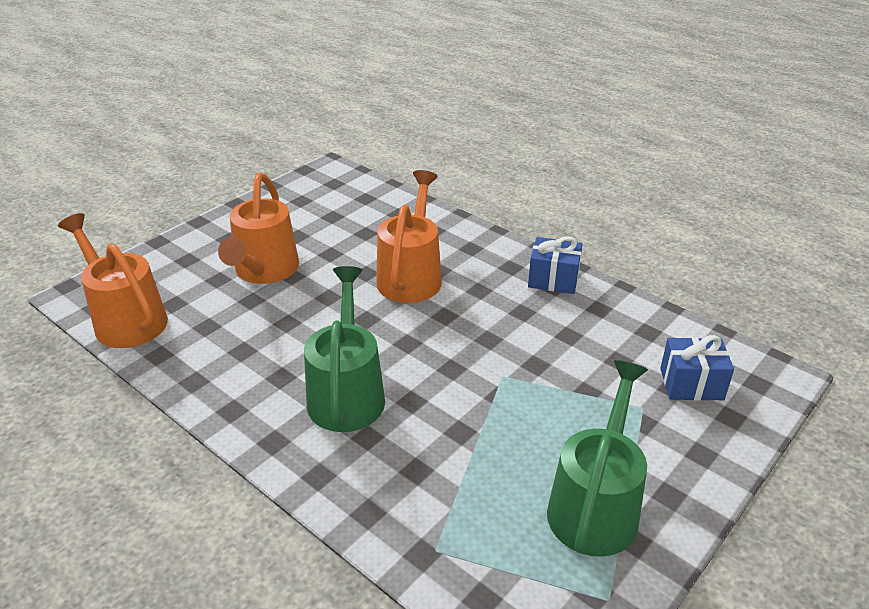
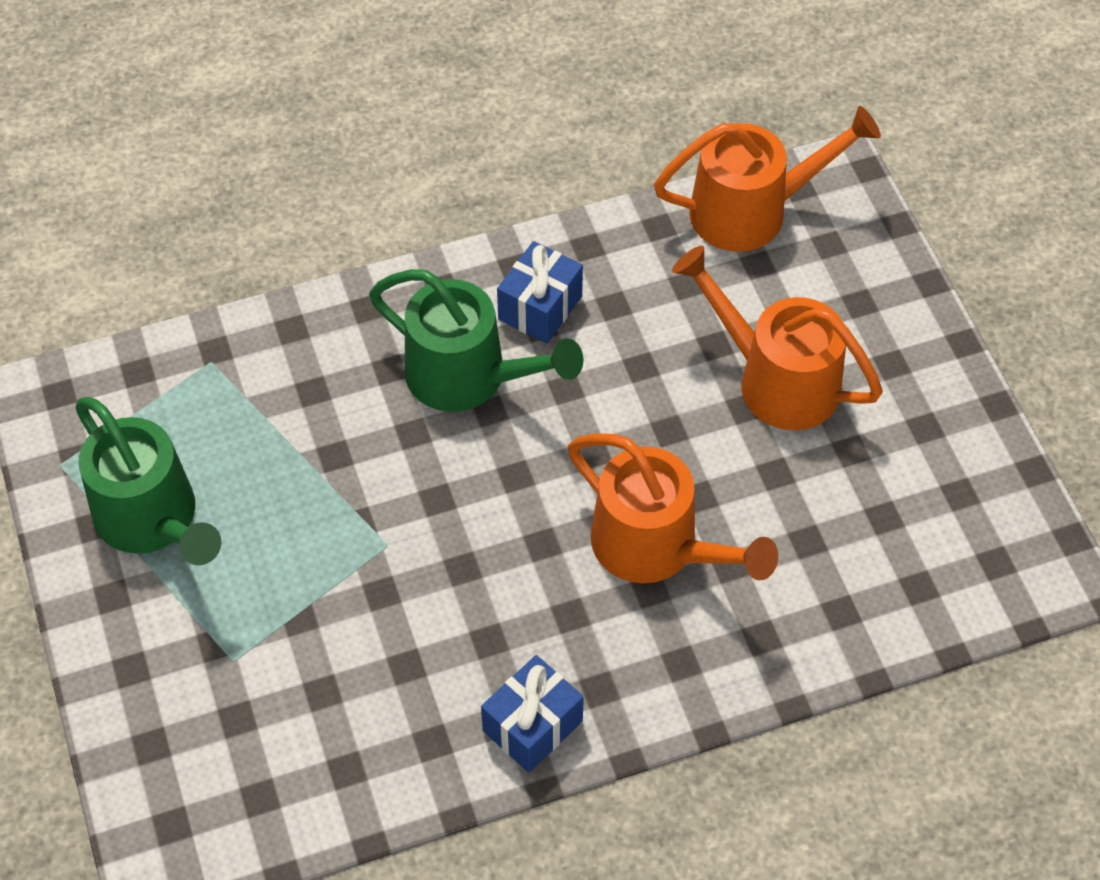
camera: 120 degrees right, 20 degrees up
blue gift [660,335,734,401] -> blue gift moved to [497,241,583,344]

